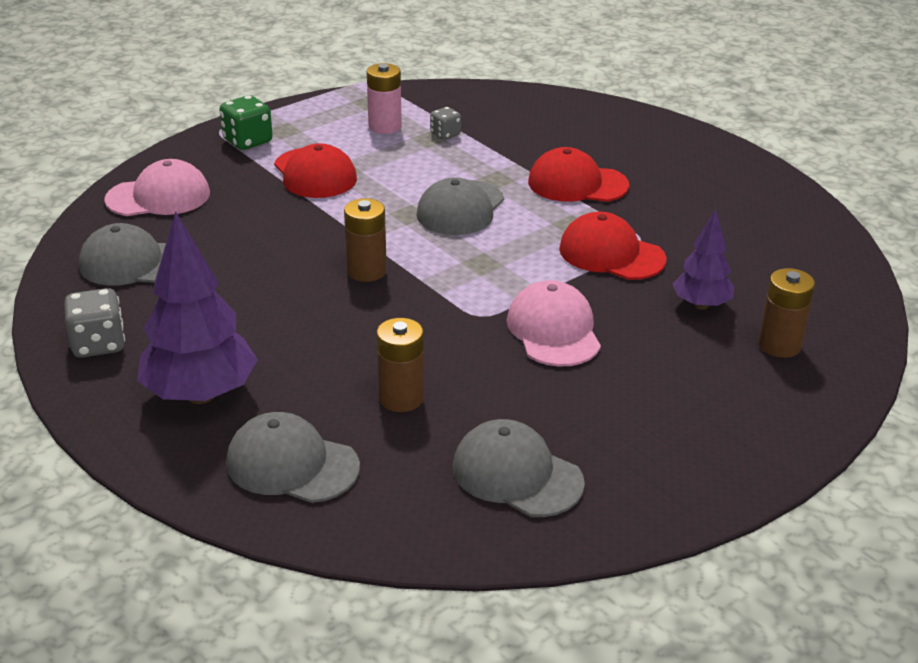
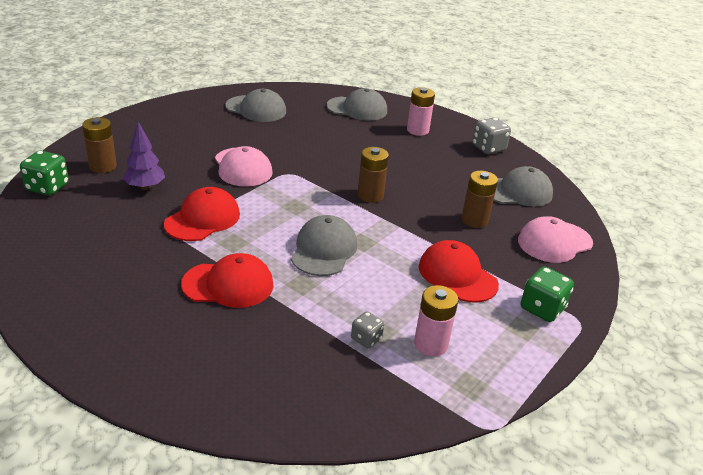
camera: 165 degrees right, 0 degrees up
purple tree [137,211,258,404] -> pink battery [407,87,435,136]
brown battery [377,318,424,412] -> brown battery moved to [461,171,498,228]
red cap [559,212,667,280] -> red cap turned 75 degrees counterclockwise [164,187,240,241]
none -> green dice [20,151,69,196]

